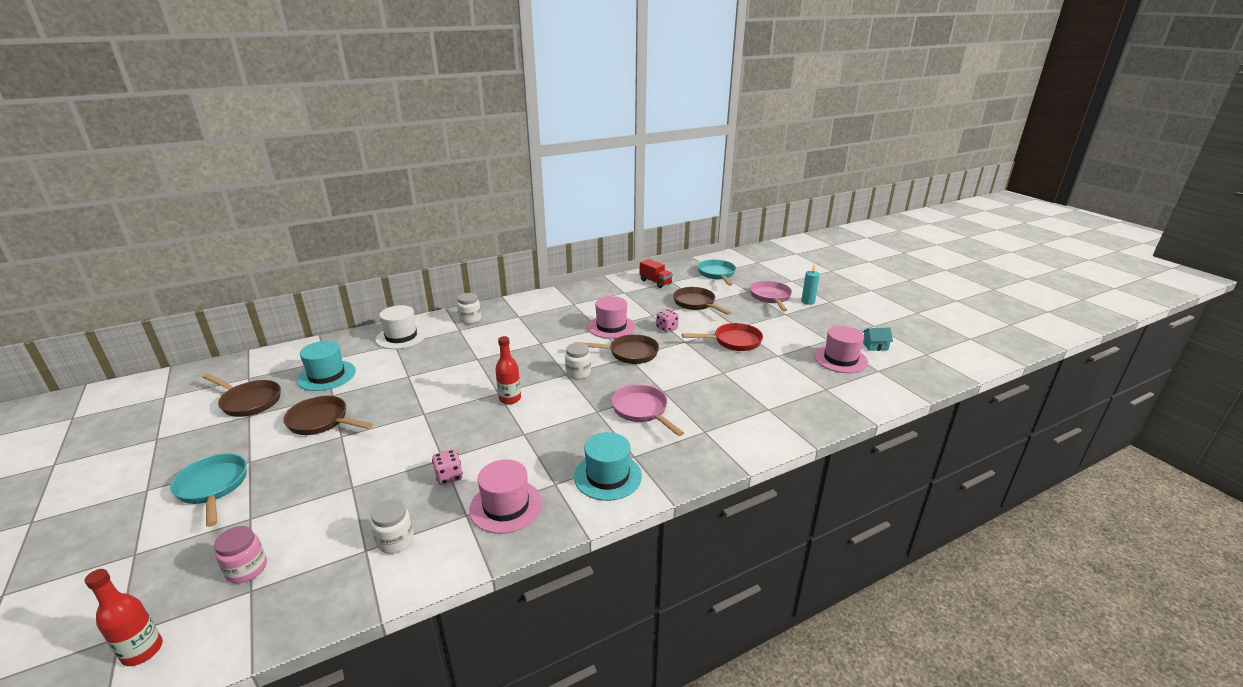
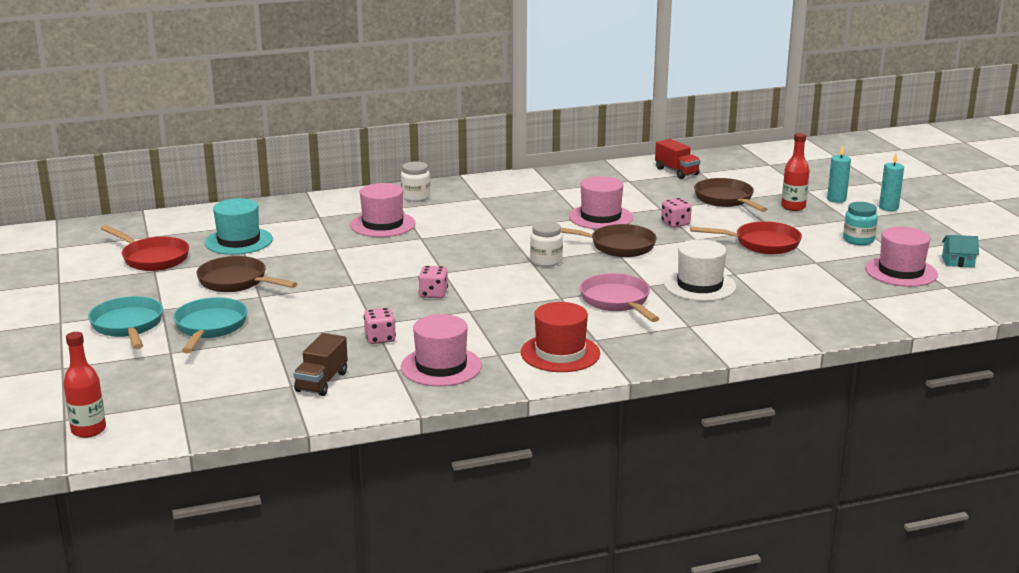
camera: 10 degrees right, 5 degrees down
brown pan [203,373,281,417] -> red pan [100,225,189,271]
pink jar [214,526,267,583] -> none
white jar [371,499,414,554] -> brown truck [294,333,348,396]
white hat [376,305,427,349] -> white hat moved to [664,239,736,301]
red bottle [495,336,521,404] -> red bottle moved to [781,133,810,211]
turquoise hat [574,432,642,501] -> red hat [521,302,600,372]
turquoise pan [698,260,736,286] -> turquoise pan moved to [173,297,248,353]
pink pan [750,281,792,312] -> turquoise candle [827,145,851,203]
none -> pink hat [350,183,415,237]
none -> pink dice [418,266,448,298]
none -> turquoise jar [843,202,878,245]

